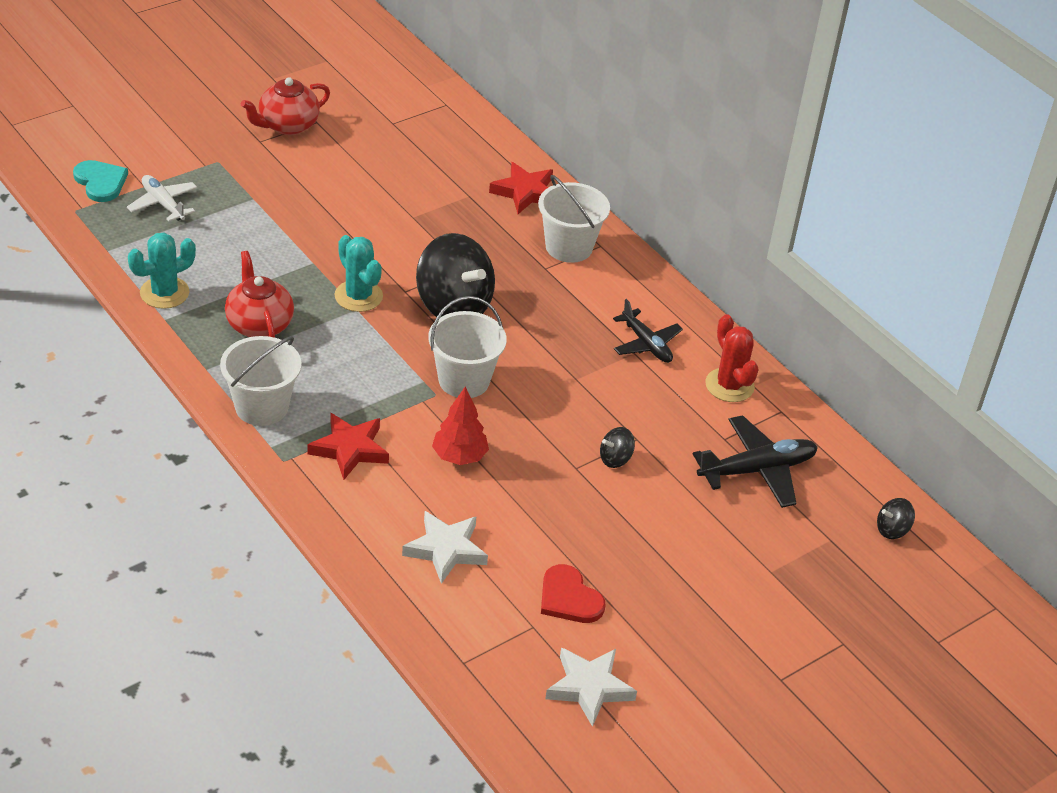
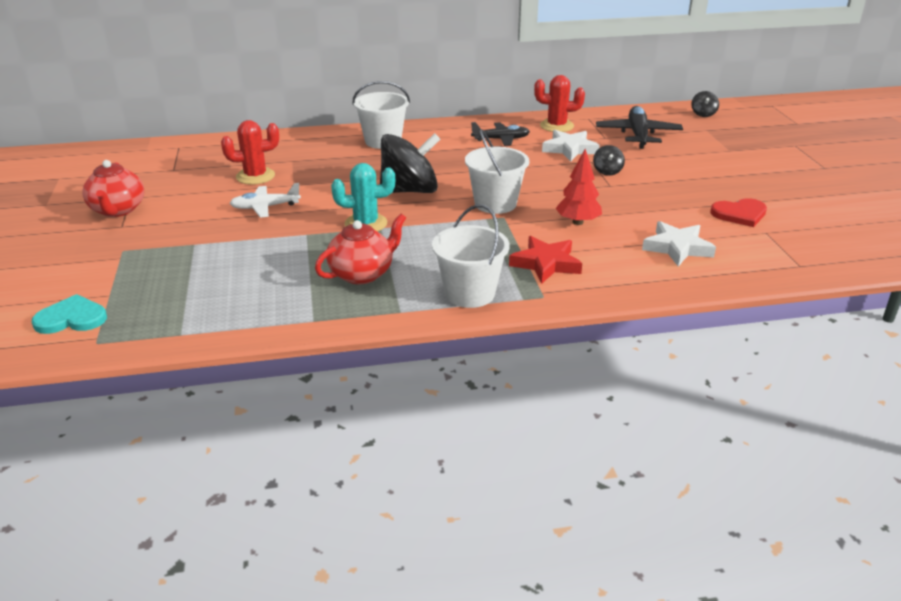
camera: 60 degrees left, 10 degrees down
white plane [127,175,197,222] -> white plane moved to [229,183,301,218]
turquoise cactus [128,233,196,309] -> none
red teapot [225,251,294,338] -> red teapot turned 135 degrees clockwise [315,214,406,285]
red star [489,162,553,214] -> none
white star [545,648,637,727] -> white star moved to [542,130,600,161]
none -> red cactus [221,120,279,185]

